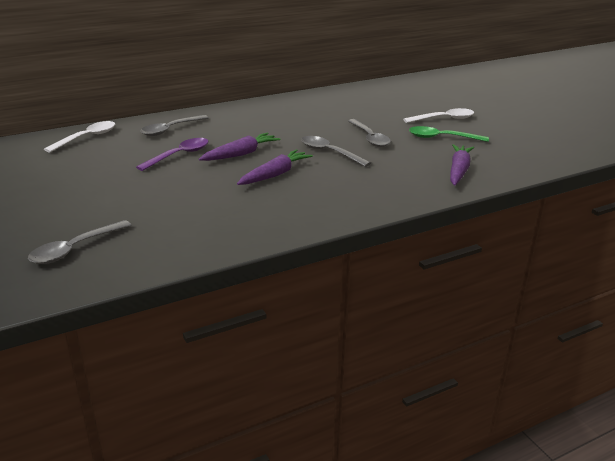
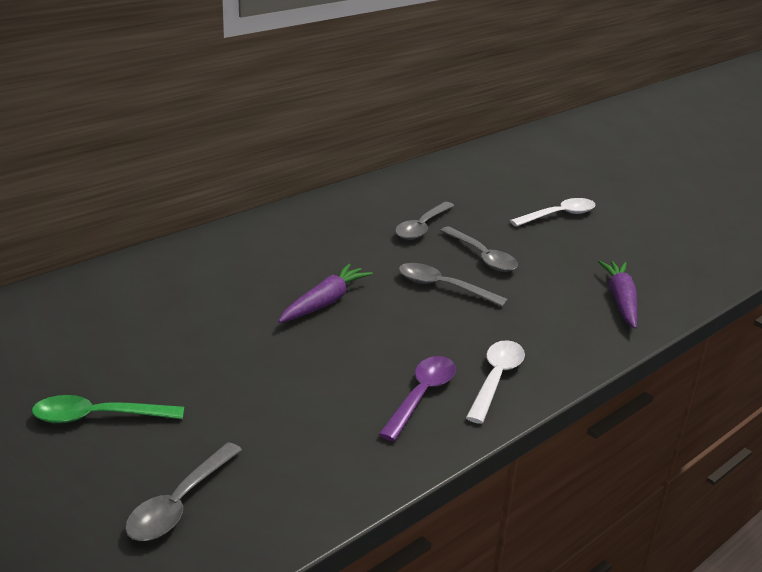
camera: 15 degrees left, 0 degrees up
white spoon [44,121,115,153] -> white spoon moved to [466,340,525,424]
purple spoon [136,138,209,171] -> purple spoon moved to [379,356,456,441]
grey spoon [140,115,209,136] -> grey spoon moved to [395,202,454,240]
purple carrot [237,149,313,185] -> none
green spoon [409,126,489,142] -> green spoon moved to [32,395,184,423]

